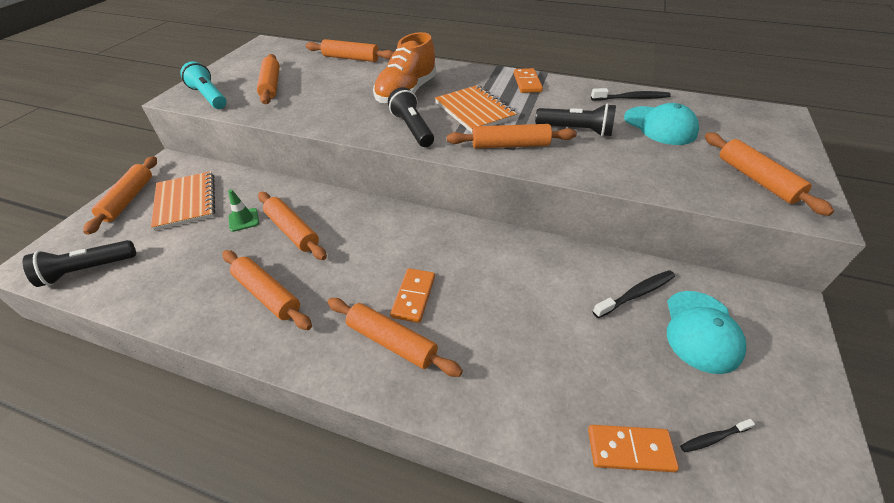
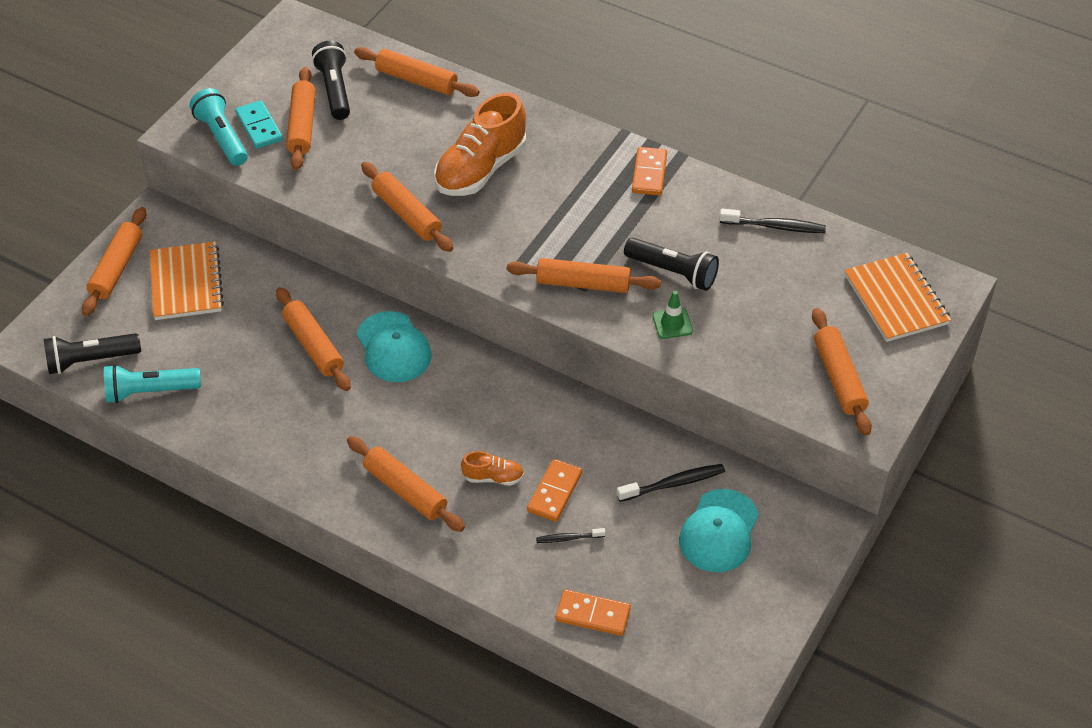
camera: 10 degrees right, 5 degrees up
orange rolling pin [223,250,312,330] -> orange rolling pin moved to [361,162,453,252]
green traffic cone [228,189,259,232] -> green traffic cone moved to [652,291,693,339]
black flashlight [388,87,434,147] -> black flashlight moved to [312,41,350,120]
orange domino [390,268,435,323] -> orange domino moved to [527,459,582,522]
orange notebook [435,85,517,133] -> orange notebook moved to [845,253,951,342]
turquoise cap [624,103,699,145] -> turquoise cap moved to [357,311,432,382]
black toothbrush [680,419,755,452] -> black toothbrush moved to [536,528,605,543]
none -> turquoise flashlight [104,364,201,403]
none -> turquoise domino [235,100,283,149]
none -> orange shoe [461,451,524,485]

